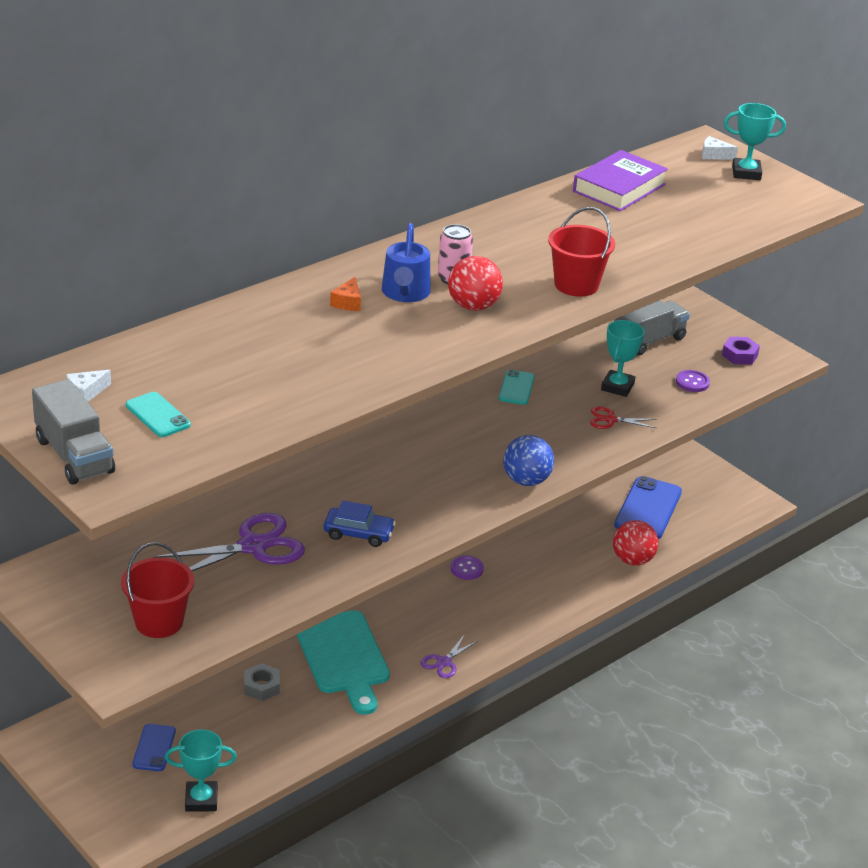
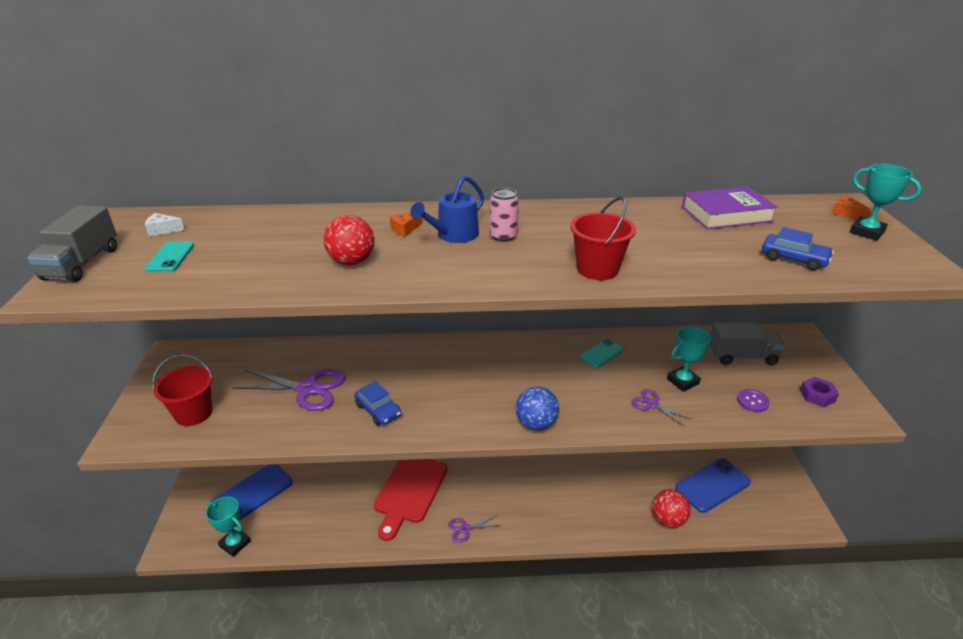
camera: 40 degrees right, 0 degrees up
blue phone [132,724,176,771] -> blue phone [212,464,293,521], size x1.80
grey nut [244,663,280,701] -> none
turquoise cutting board [296,610,390,715] -> red cutting board [374,459,448,541]
red ball [448,256,503,311] -> red ball moved to [324,215,374,265]
purple button [450,555,484,580] -> none
red scissors [590,406,657,429] -> purple scissors [632,389,691,426]
white cheese [702,136,738,159] -> orange cheese [831,196,871,219]
none -> blue car [762,227,834,270]

